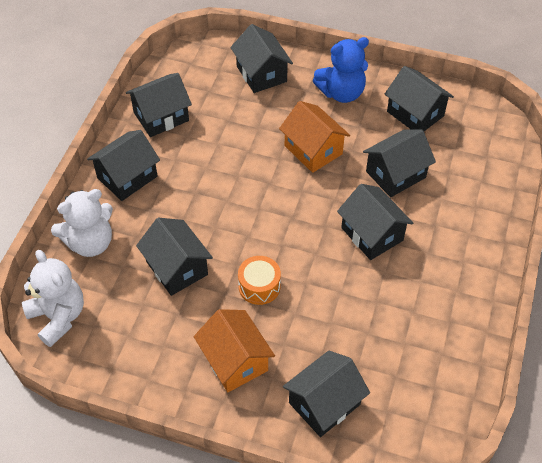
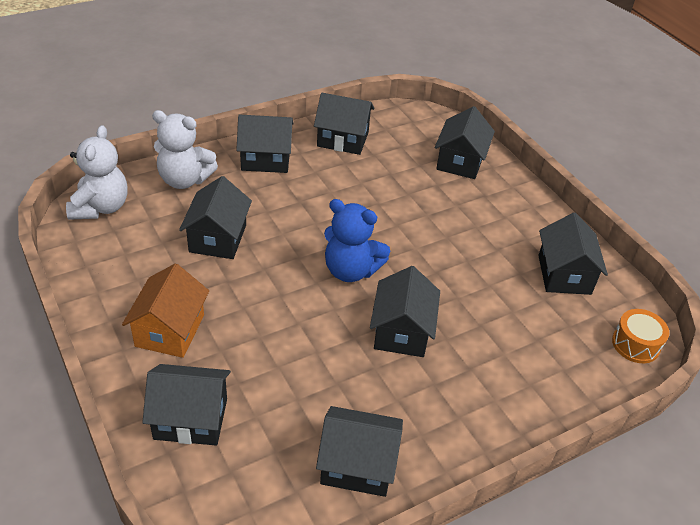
camera: 40 degrees right, 10 degrees down
orange drum [238,256,281,305] -> orange drum moved to [612,309,669,363]
orange house [279,101,350,173] -> none
blue teddy bear [313,37,369,103] -> blue teddy bear moved to [324,199,390,282]
black house [363,129,436,197] -> black house moved to [316,406,403,497]

